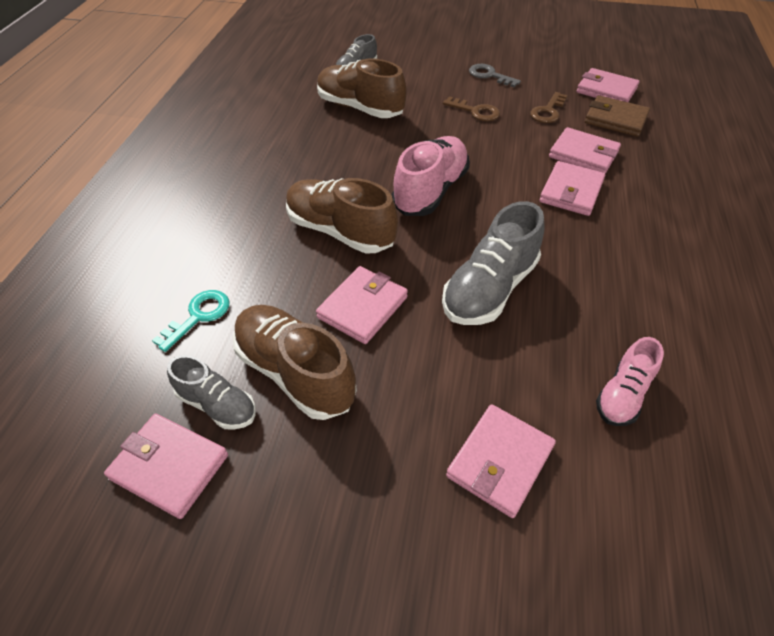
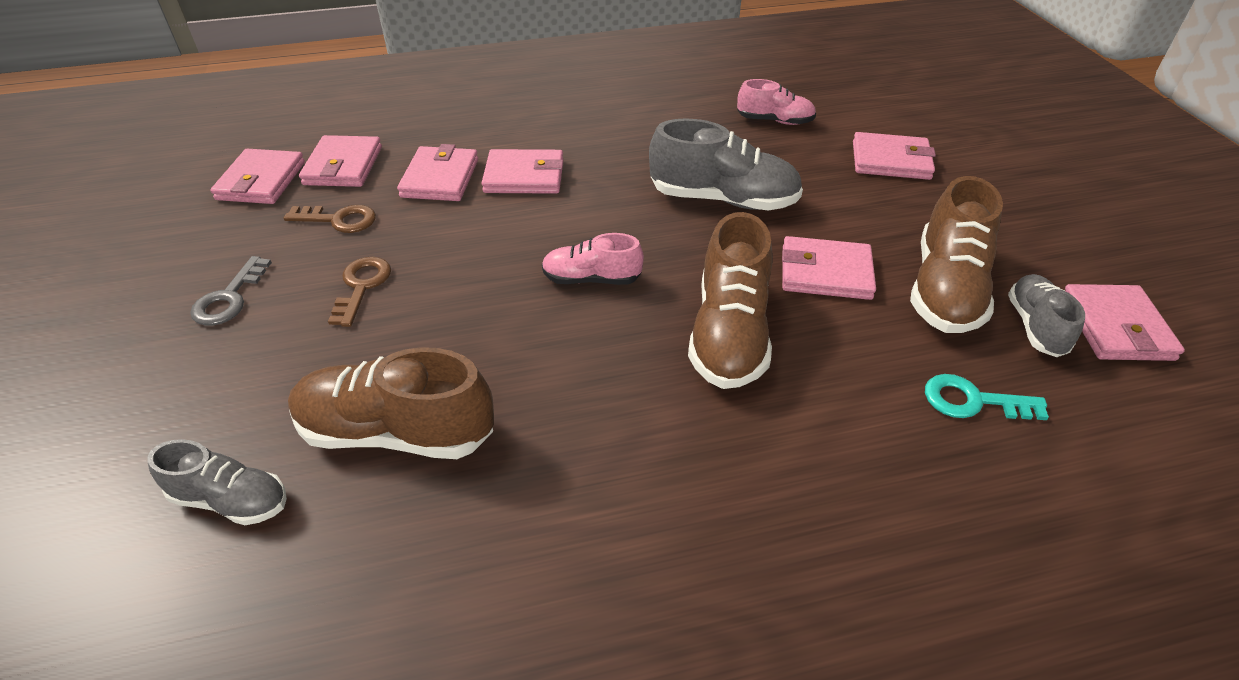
camera: 115 degrees left, 5 degrees down
brown shoe [317,59,406,118] -> brown shoe turned 90 degrees clockwise [288,347,494,459]
pink shoe [392,136,470,216] -> pink shoe [542,233,644,285], size x0.59
brown wallet [585,95,650,137] -> pink wallet [299,135,382,187]

